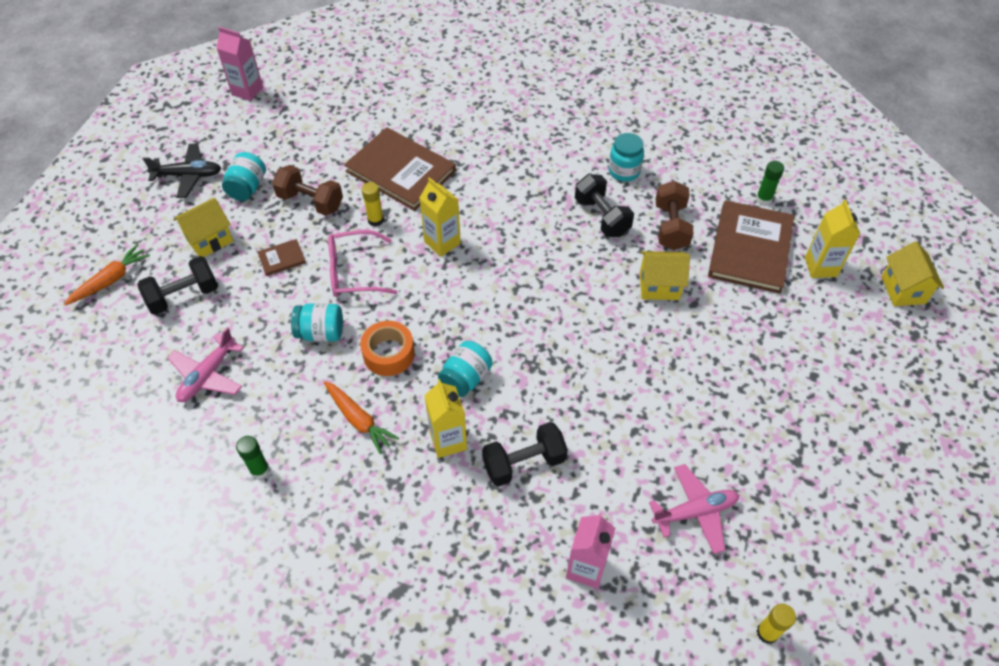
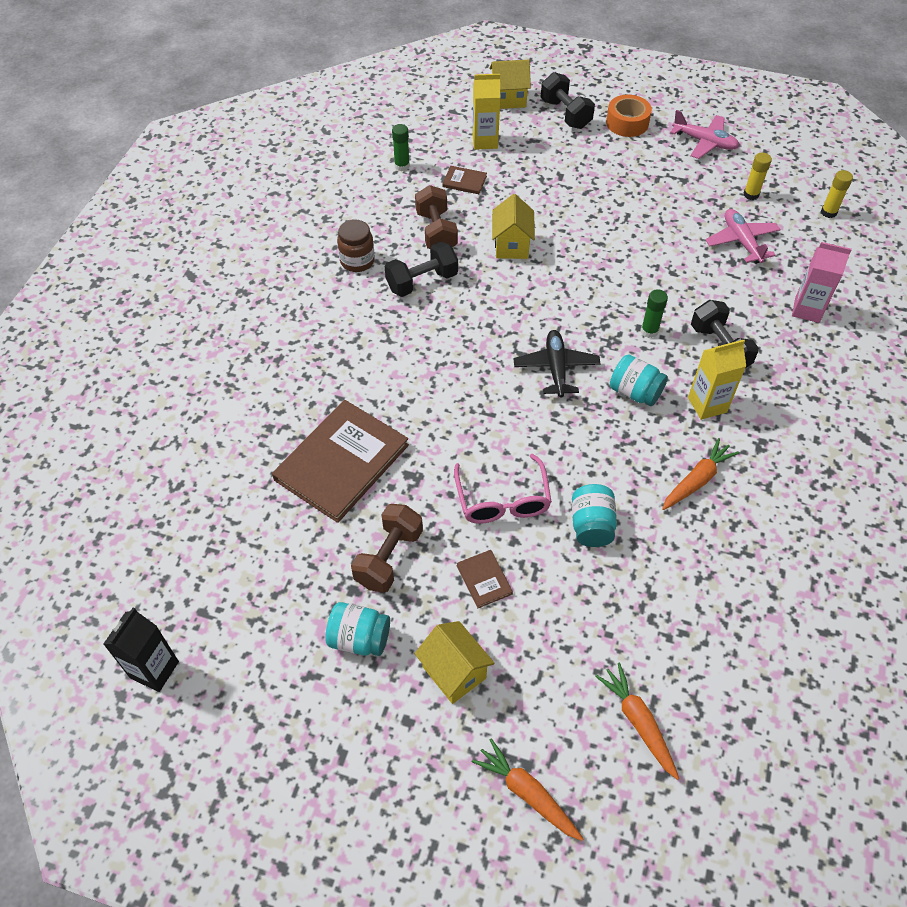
camera: 90 degrees left, 0 degrees up
black dumbbell [137,256,218,315] -> black dumbbell moved to [541,72,595,129]
black plane [143,144,221,198] -> black plane moved to [514,330,601,398]
pink plane [167,327,244,402] -> pink plane moved to [670,110,739,159]
pink carton [216,27,263,101] -> black carton [103,608,179,692]
green glue stick [236,436,270,479] -> green glue stick moved to [641,289,668,338]
orange tape [360,321,415,376] -> orange tape moved to [606,95,652,137]
yellow glue stick [362,182,384,226] -> yellow glue stick moved to [743,152,772,200]
yellow carton [420,177,461,257] -> none
turquoise jar [609,133,644,182] -> brown jar [337,219,375,272]
brown dumbbell [656,181,694,250] -> brown dumbbell turned 75 degrees clockwise [415,185,458,249]
brown book [708,200,794,294] -> brown book [442,166,487,194], size x0.43
none -> orange carrot [595,663,679,780]

